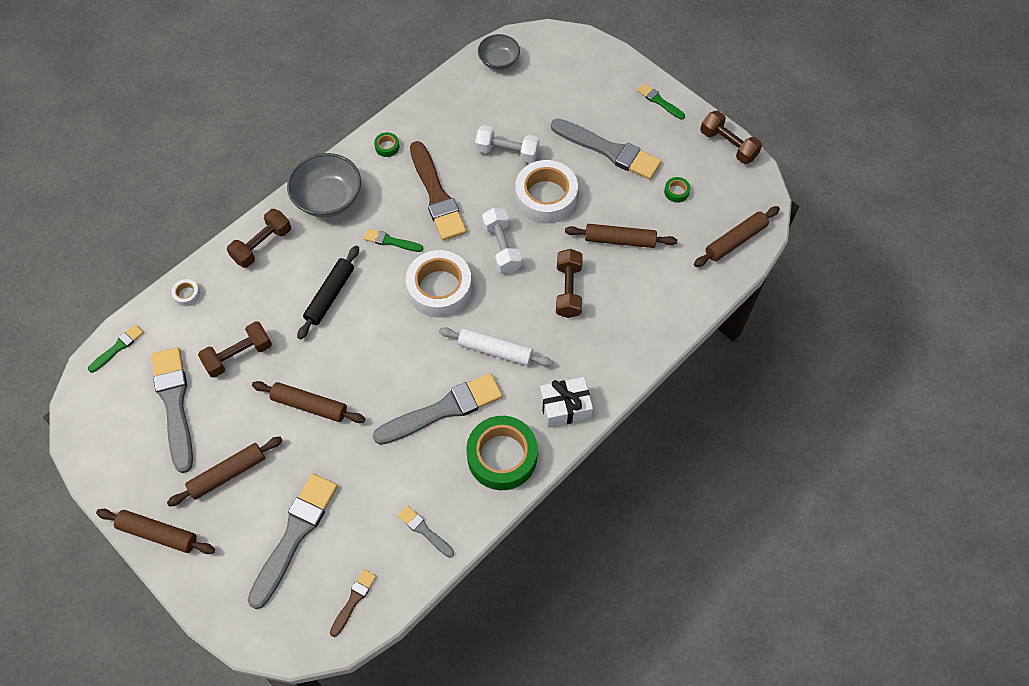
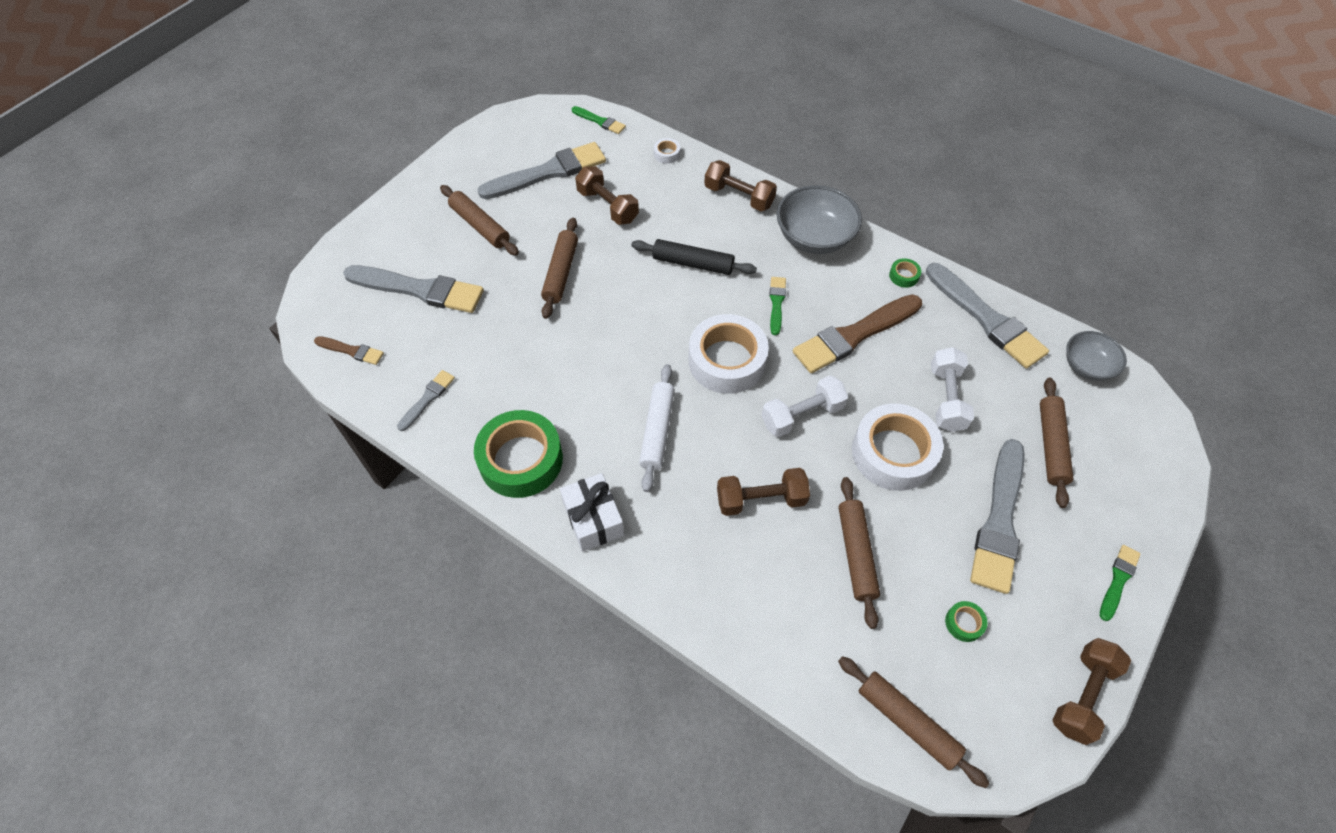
camera: 80 degrees right, 5 degrees down
brown rolling pin [96,509,215,554] -> brown rolling pin moved to [1040,378,1073,508]
grey brush [373,373,503,445] -> grey brush moved to [926,263,1049,369]

